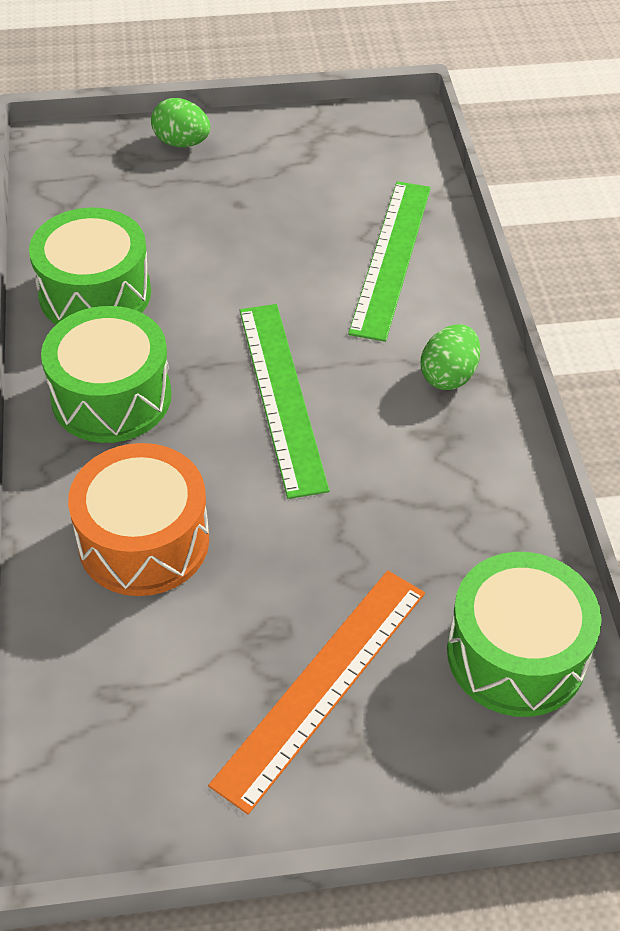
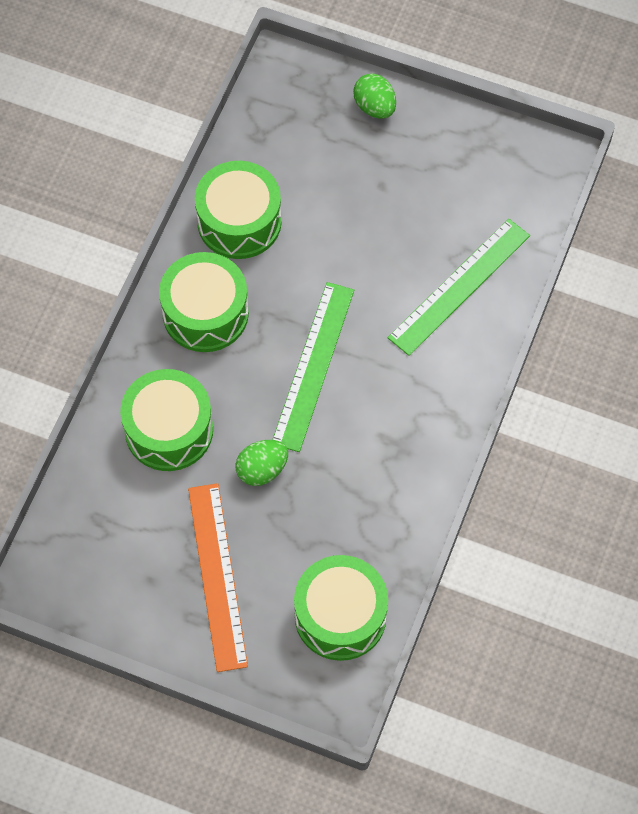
camera: 30 degrees right, 15 degrees up
orange drum [68,443,209,596] -> green drum [120,369,213,471]
orange ruler [208,570,425,814] -> orange ruler turned 75 degrees counterclockwise [188,483,248,672]
green egg [421,324,481,390] -> green egg moved to [235,440,288,486]

